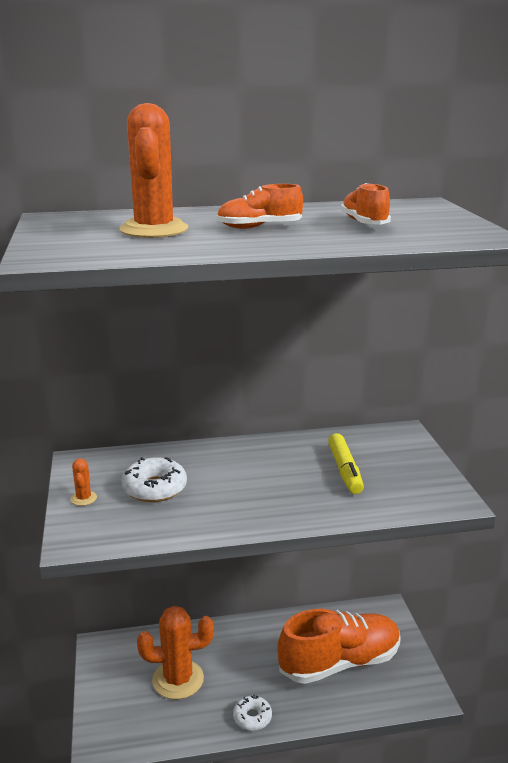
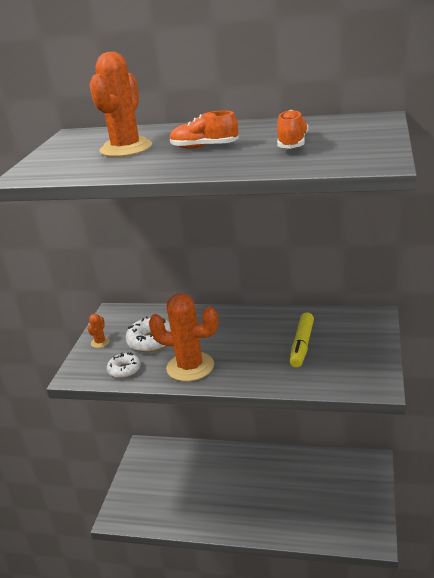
camera: 25 degrees right, 5 degrees up
orange cactus [137,606,214,699] -> orange cactus moved to [149,293,218,382]
white donut [233,694,272,731] -> white donut moved to [107,352,141,378]
orange shoe [277,609,401,684] -> none

